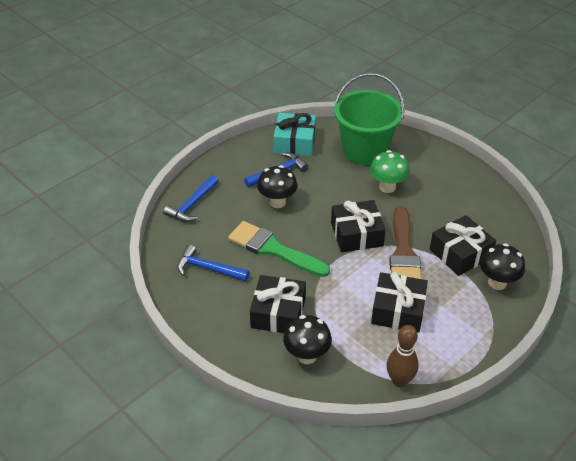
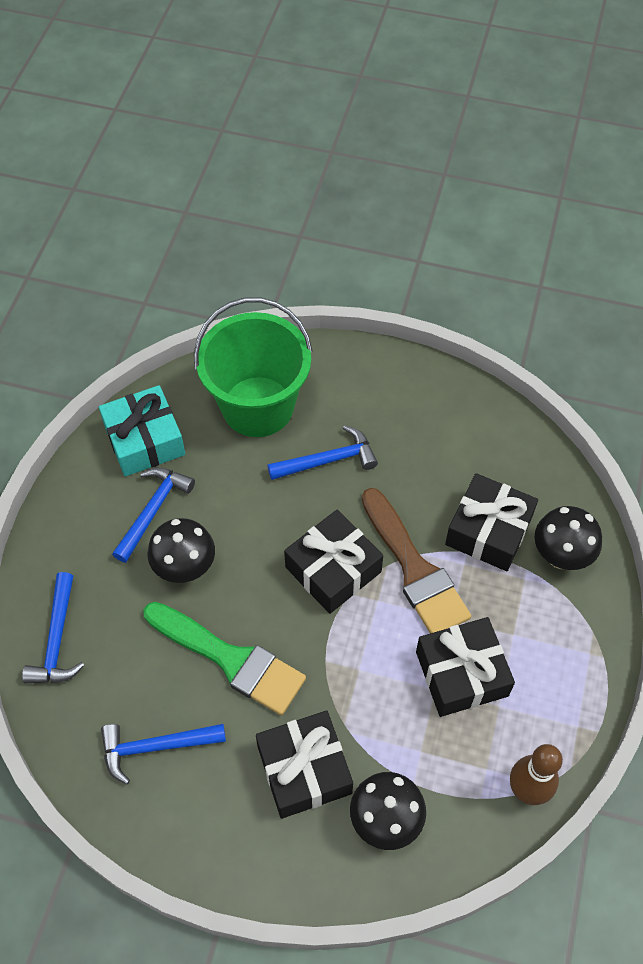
camera: 30 degrees left, 15 degrees up
green brush [228,221,330,277] -> green brush turned 150 degrees counterclockwise [143,602,306,715]
green mushroom [370,150,409,193] -> blue hammer [267,425,378,480]

